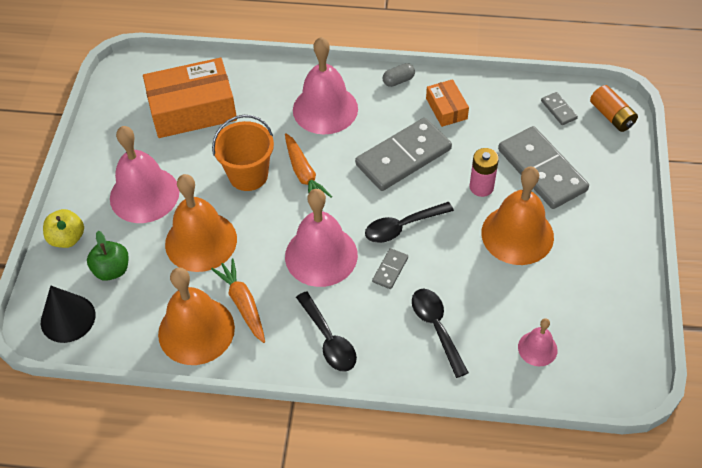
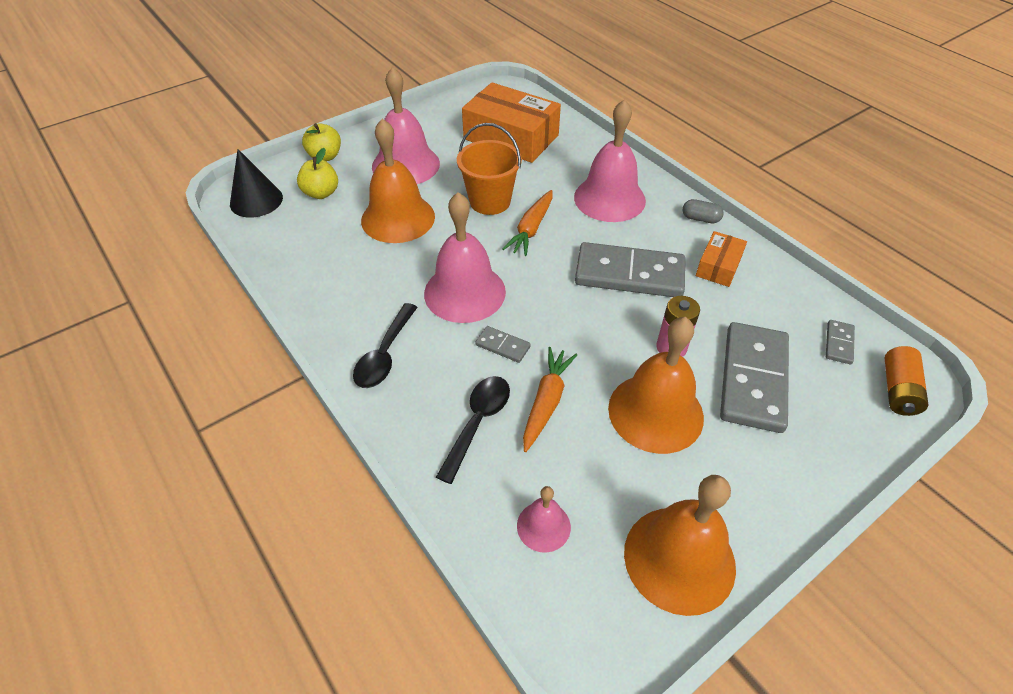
camera: 45 degrees right, 5 degrees down
green apple [87,231,129,281] -> yellow apple [297,148,338,199]
orange bell [158,267,235,365] -> orange bell moved to [624,475,736,616]
orange carrot [211,259,265,343] -> orange carrot moved to [523,347,577,452]
black spoon [365,202,454,243] -> none
grey domino [372,248,408,289] -> grey domino turned 45 degrees clockwise [475,326,531,363]

